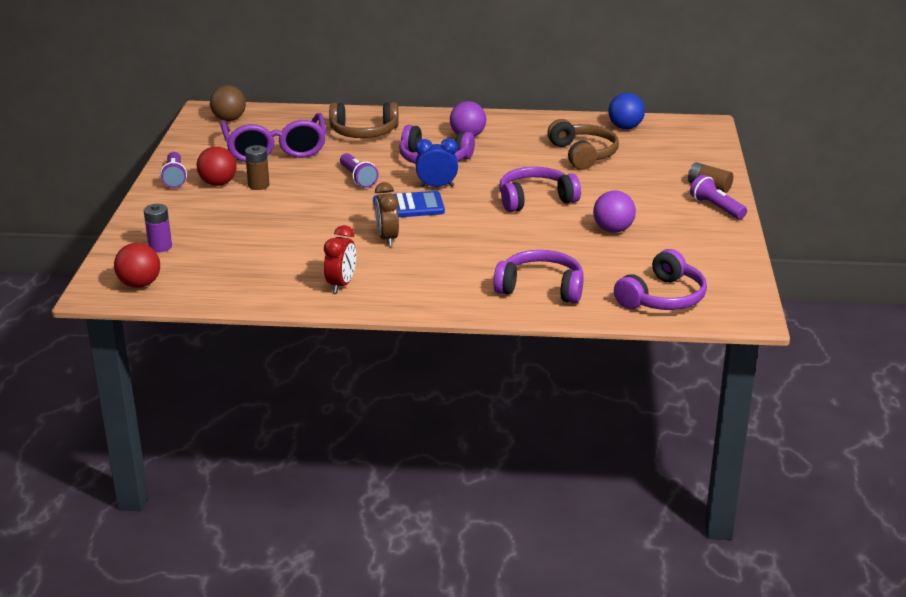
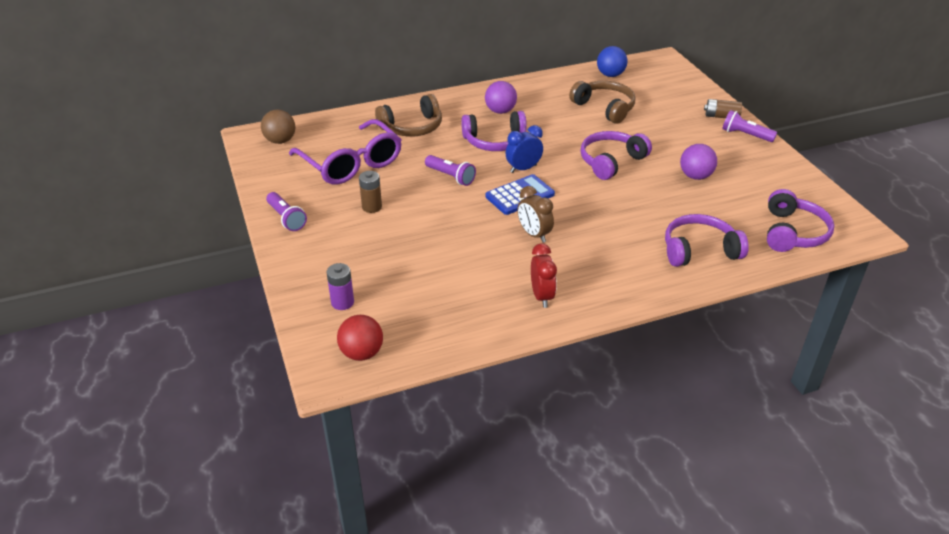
camera: 25 degrees left, 10 degrees up
red ball [197,146,237,186] -> none

